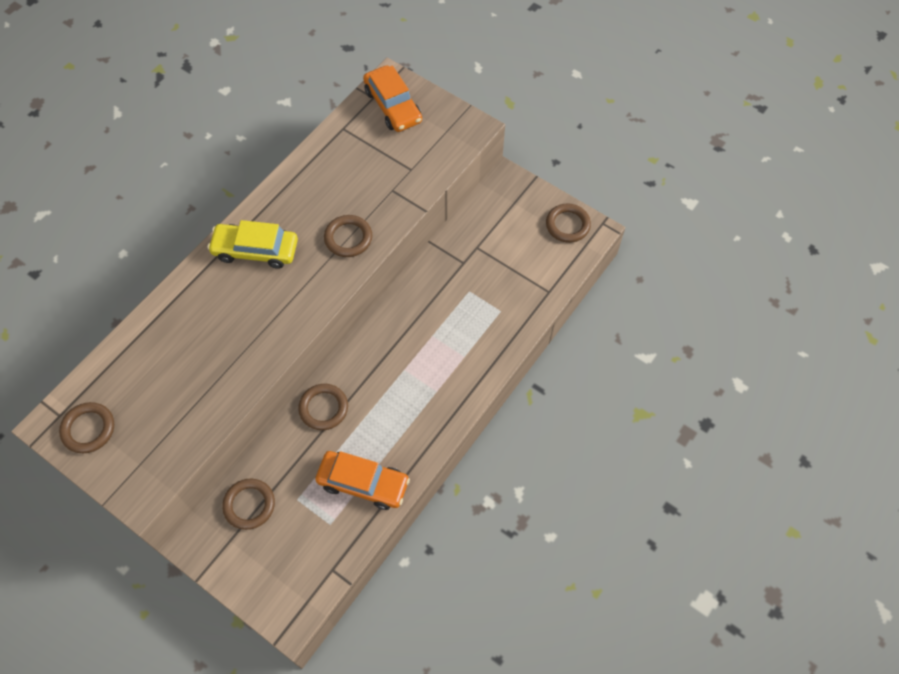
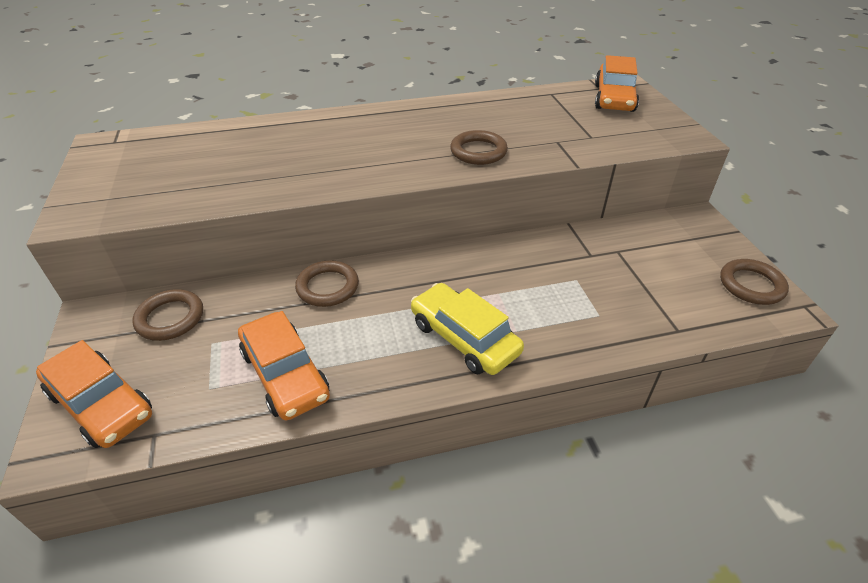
camera: 40 degrees right, 20 degrees down
brown ring [59,402,114,453] -> none
yellow car [208,220,298,269] -> yellow car moved to [411,283,524,375]
none -> orange car [36,340,152,448]

